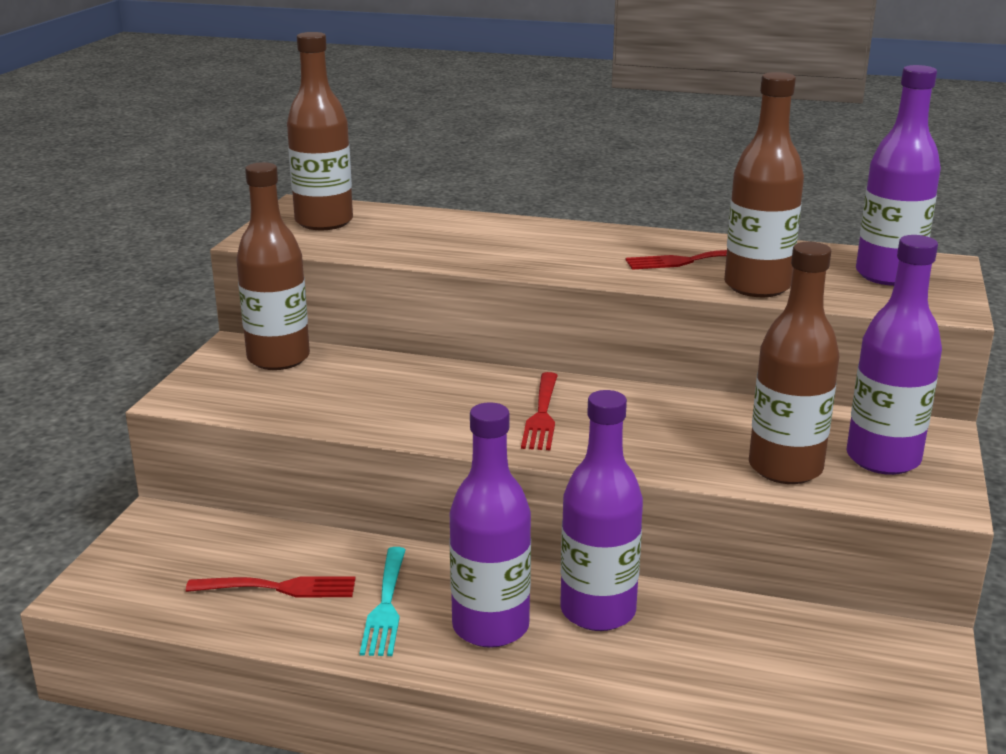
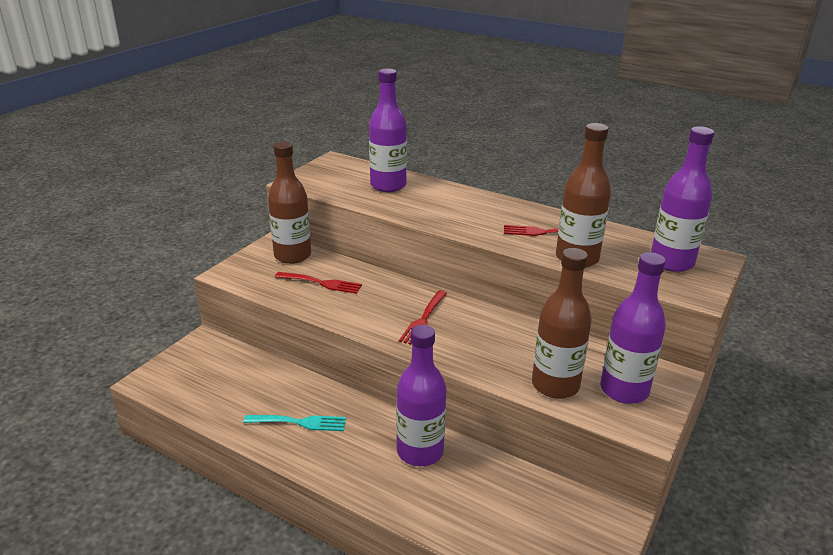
camera: 15 degrees right, 5 degrees up
red fork [186,576,356,598] -> red fork moved to [275,272,362,294]
brown bottle [287,32,353,230] -> none
turquoise fork [360,547,406,656] -> turquoise fork turned 105 degrees counterclockwise [243,415,346,431]
purple bottle [449,402,531,648] -> purple bottle moved to [369,68,407,192]

